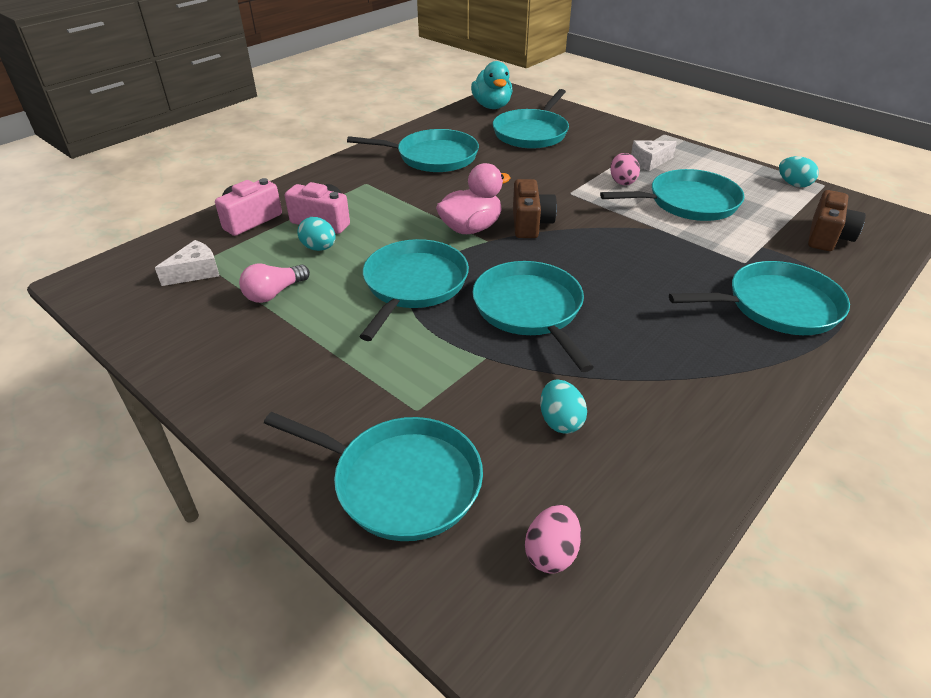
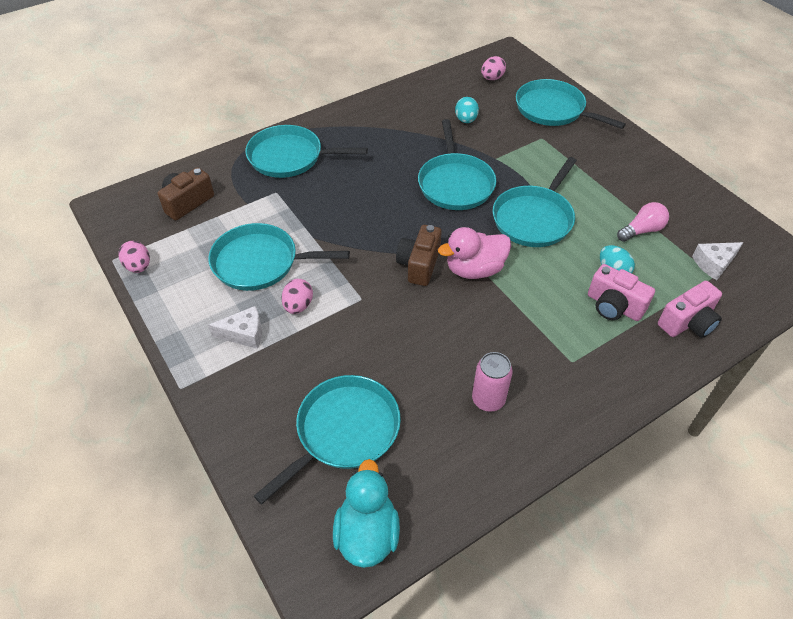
camera: 165 degrees left, 10 degrees up
turquoise pan [347,129,479,172] -> pink can [472,352,513,412]
turquoise egg [779,156,819,187] -> pink egg [118,241,150,273]

